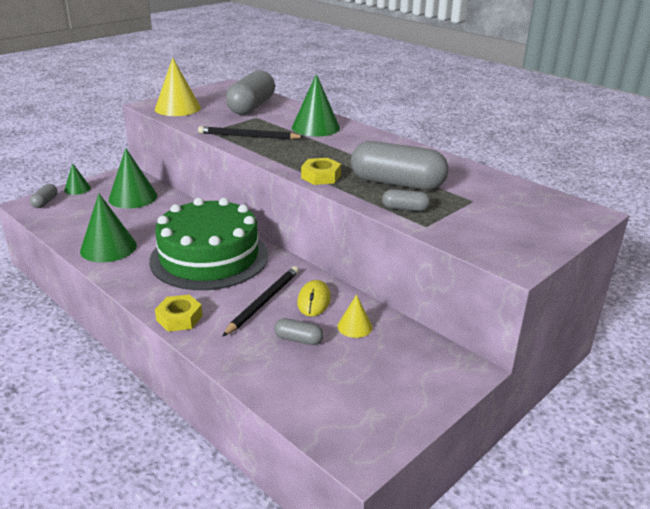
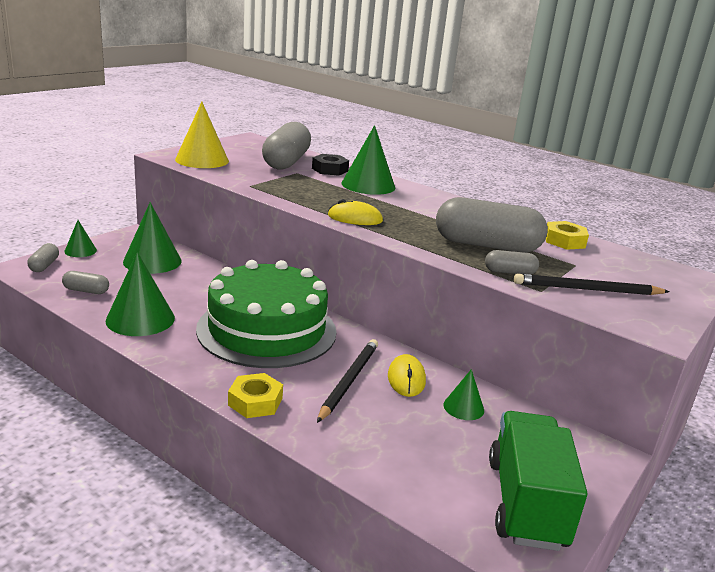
camera: 10 degrees left, 5 degrees down
black pencil [198,126,304,140] -> black pencil moved to [514,273,670,295]
grey capsule [274,318,324,345] -> grey capsule moved to [62,271,109,294]
yellow nut [301,158,341,185] -> yellow nut moved to [546,221,589,250]
yellow cone [338,294,373,338] -> green cone [443,369,484,420]
none -> black nut [312,154,349,176]
none -> yellow mouse [328,199,383,225]
none -> green truck [489,411,587,551]

